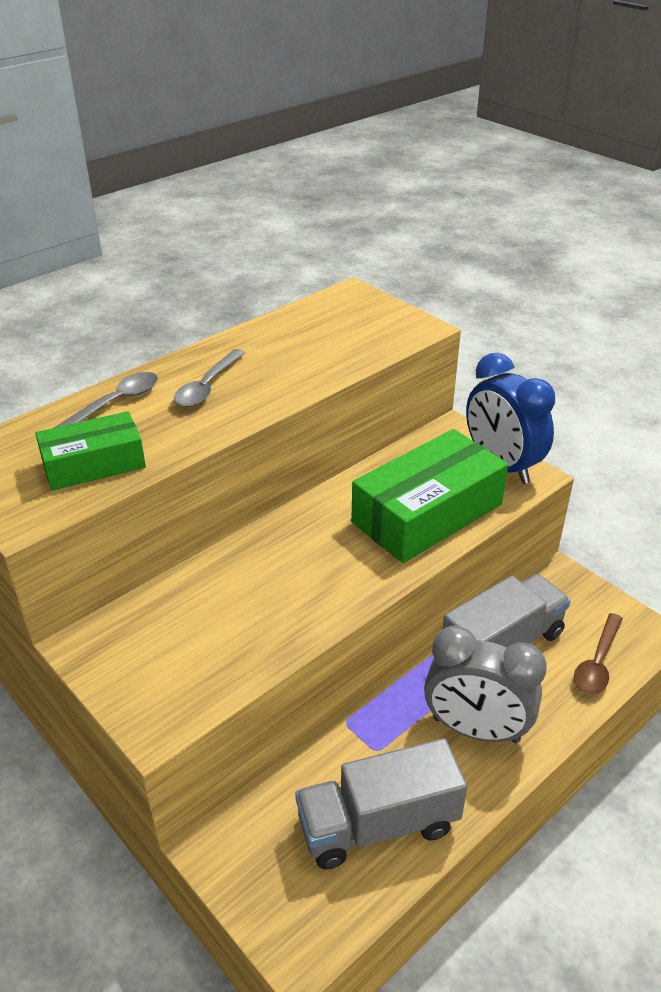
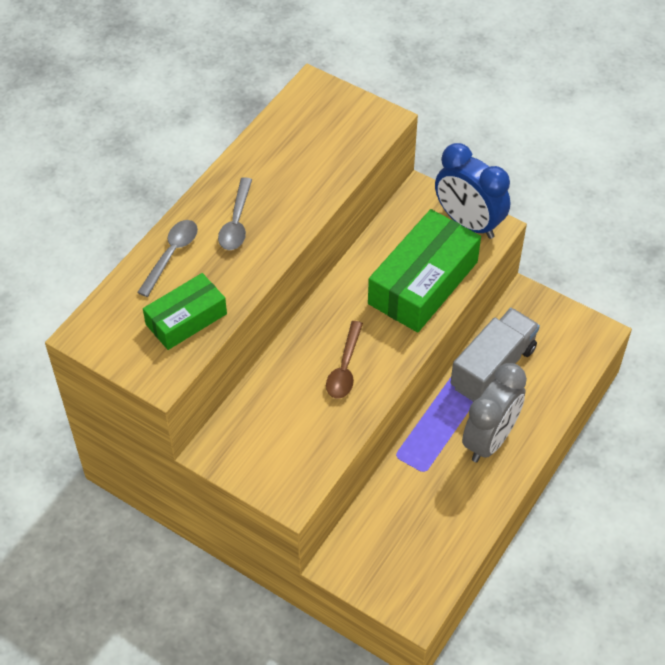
camera: 15 degrees left, 15 degrees up
grey truck [295,738,467,869] -> none
grey clock [424,626,547,743] -> grey clock turned 60 degrees counterclockwise [462,363,527,462]
brown spoon [574,613,623,695] -> brown spoon moved to [326,321,363,399]

